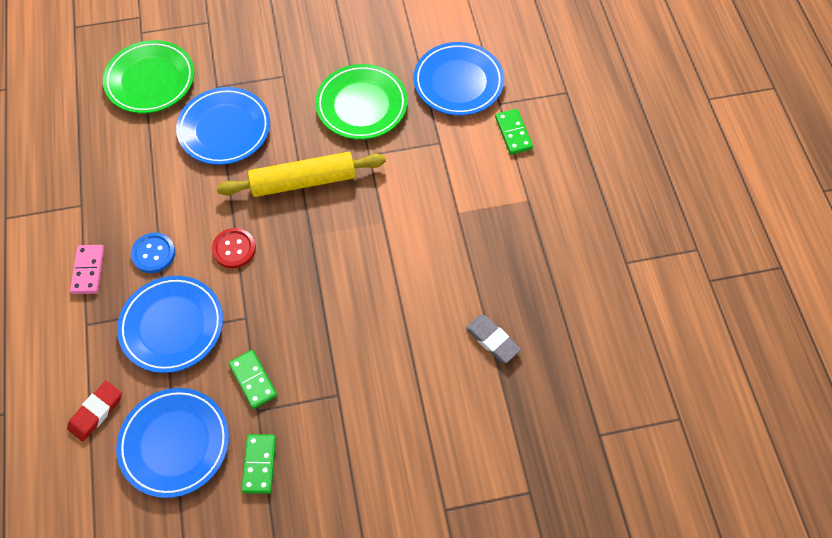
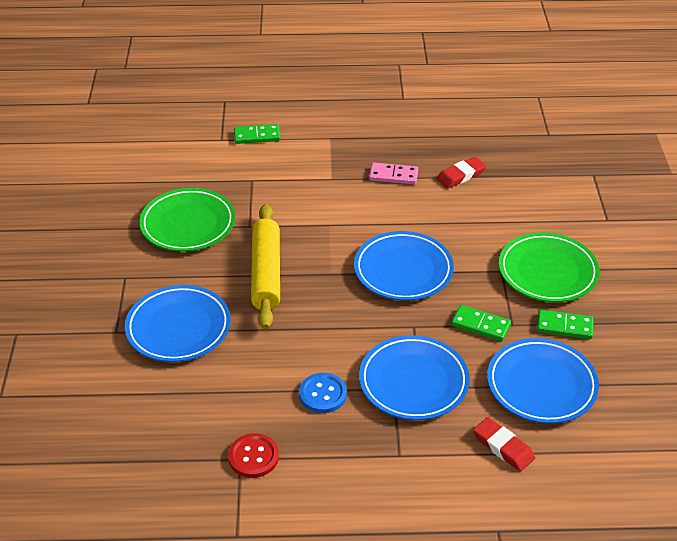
camera: 80 degrees left, 20 degrees down
pink domino [70,245,104,294] -> pink domino moved to [369,162,418,185]
green plate [103,40,195,114] -> green plate moved to [499,233,600,302]
red button [212,228,256,268] -> red button moved to [228,433,279,478]
green domino [228,350,277,409] -> green domino turned 45 degrees clockwise [451,305,511,341]
blue plate [414,42,504,116] -> blue plate moved to [354,231,454,301]
grey eraser [466,315,521,363] -> red eraser [437,157,486,189]

